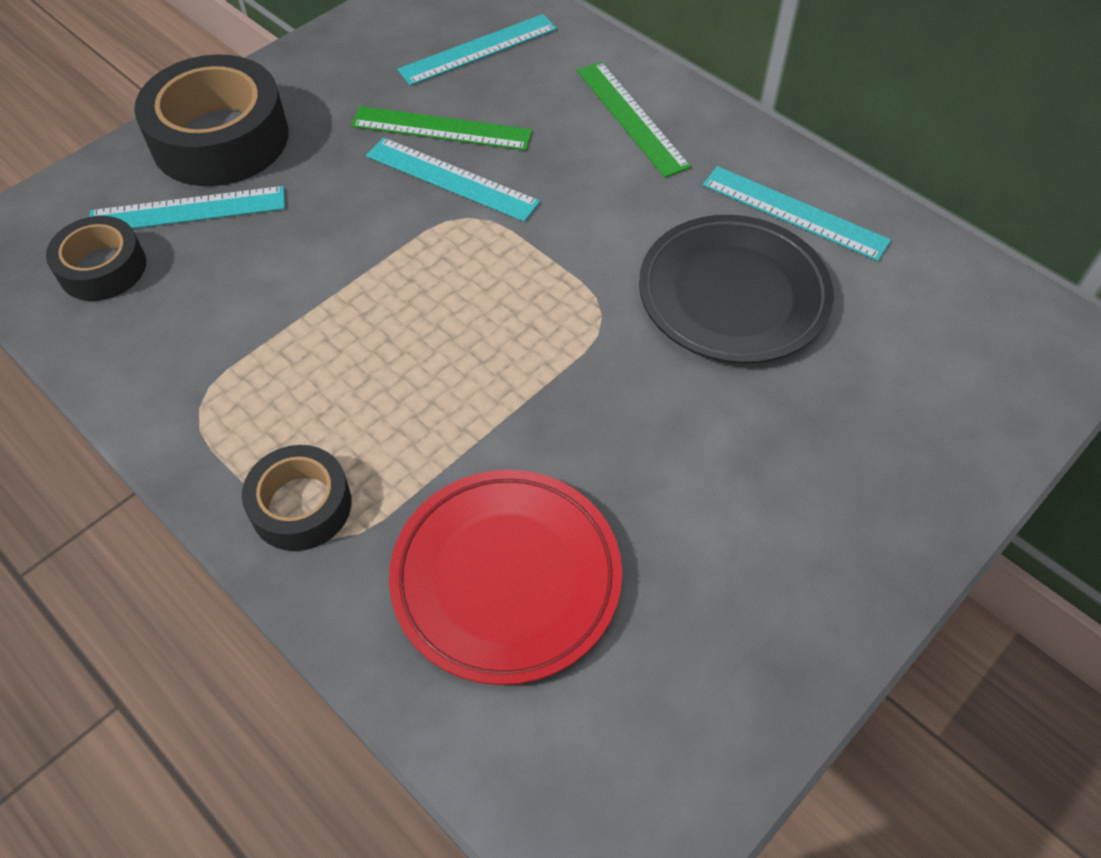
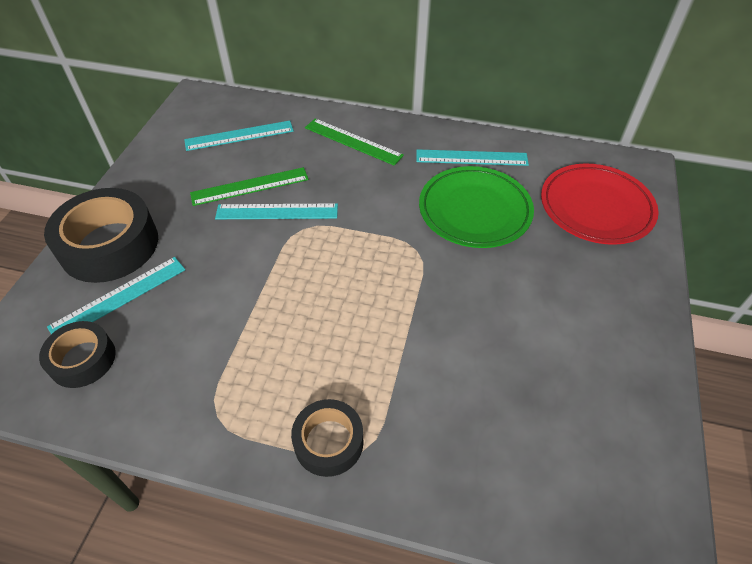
camera: 30 degrees left, 5 degrees down
red plate [389,470,622,685] -> red plate moved to [541,164,659,245]
turquoise ruler [397,14,557,86] -> turquoise ruler turned 45 degrees clockwise [184,121,294,151]
black plate [639,215,834,364] -> green plate [419,166,534,248]

